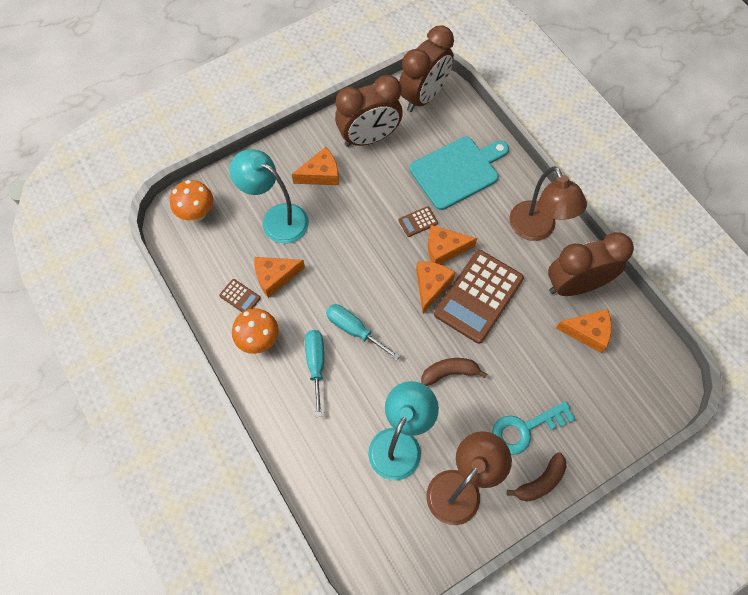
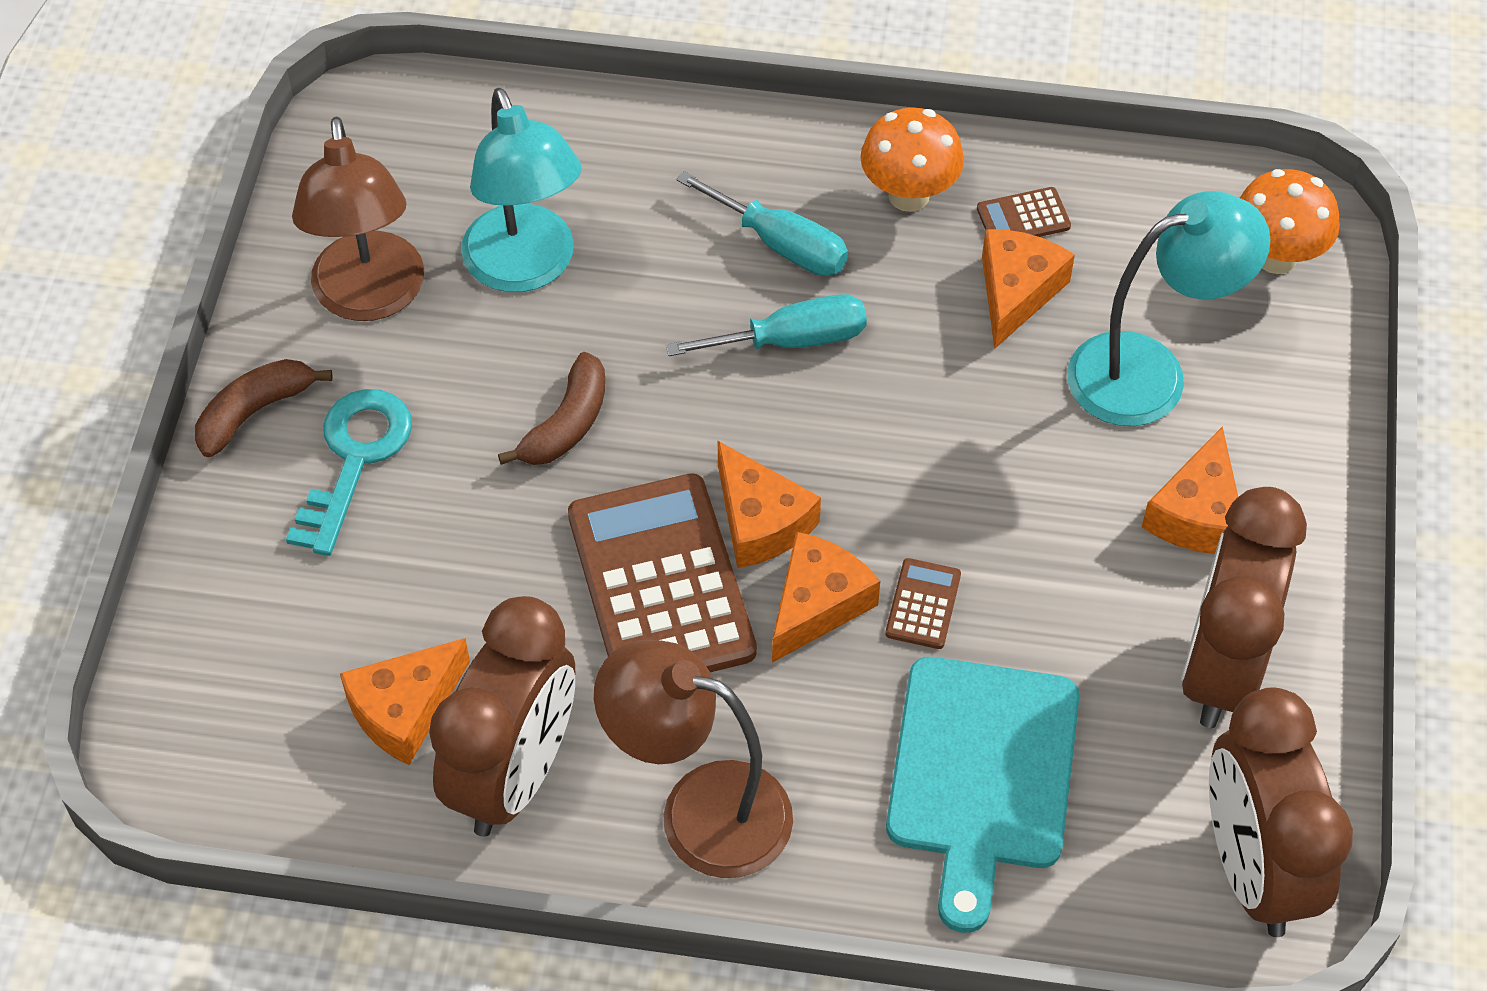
camera: 130 degrees right, 10 degrees down
brown banana [507,452,567,502] -> brown banana turned 45 degrees clockwise [195,359,333,457]

